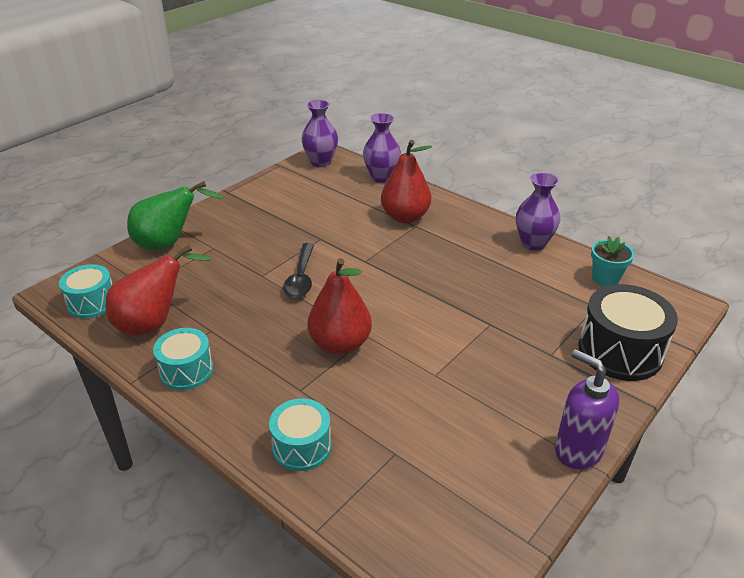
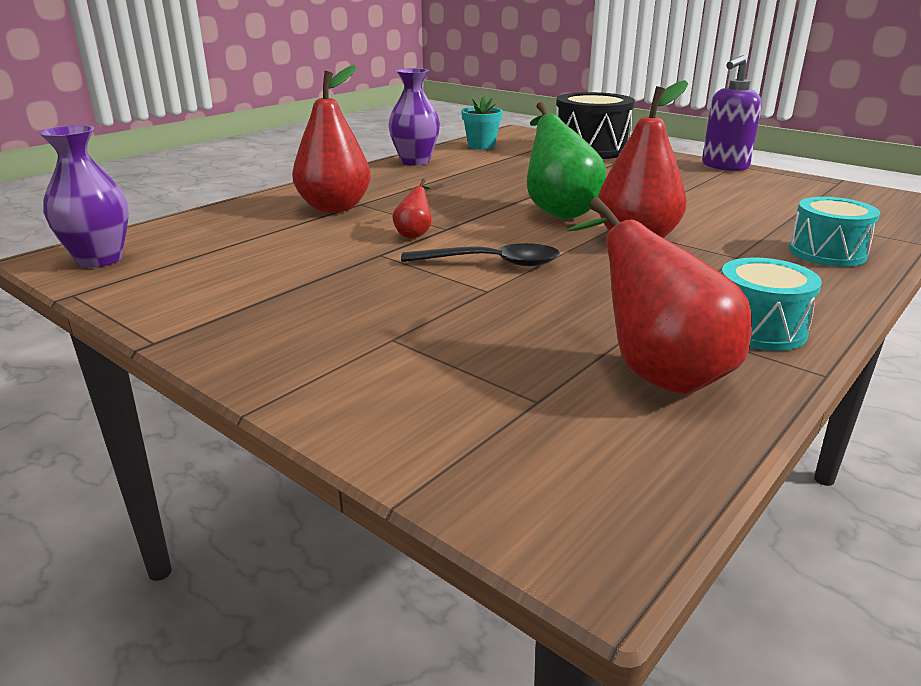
camera: 90 degrees left, 10 degrees down
turquoise drum [59,264,112,319] -> none
green pear [127,181,224,250] -> green pear moved to [527,102,606,219]
purple vase [363,113,401,183] -> none
none -> red pear [393,179,432,238]

